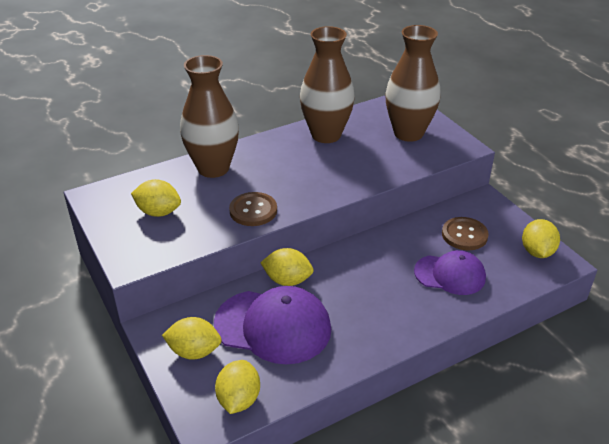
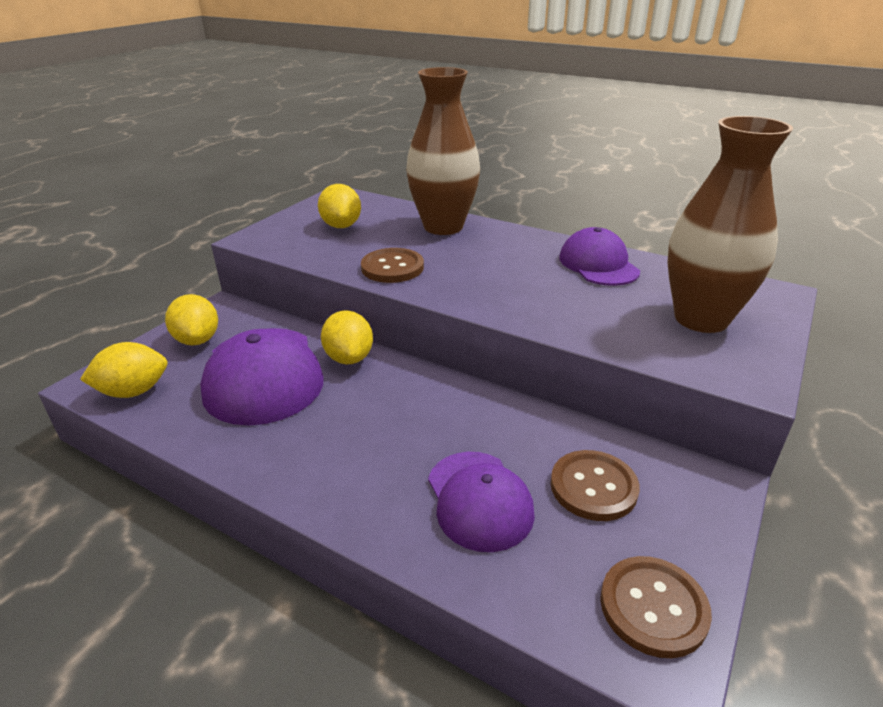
camera: 60 degrees right, 5 degrees down
brown vase [300,26,355,143] -> purple cap [559,227,640,286]
yellow lemon [522,219,560,258] -> brown button [600,556,712,658]

